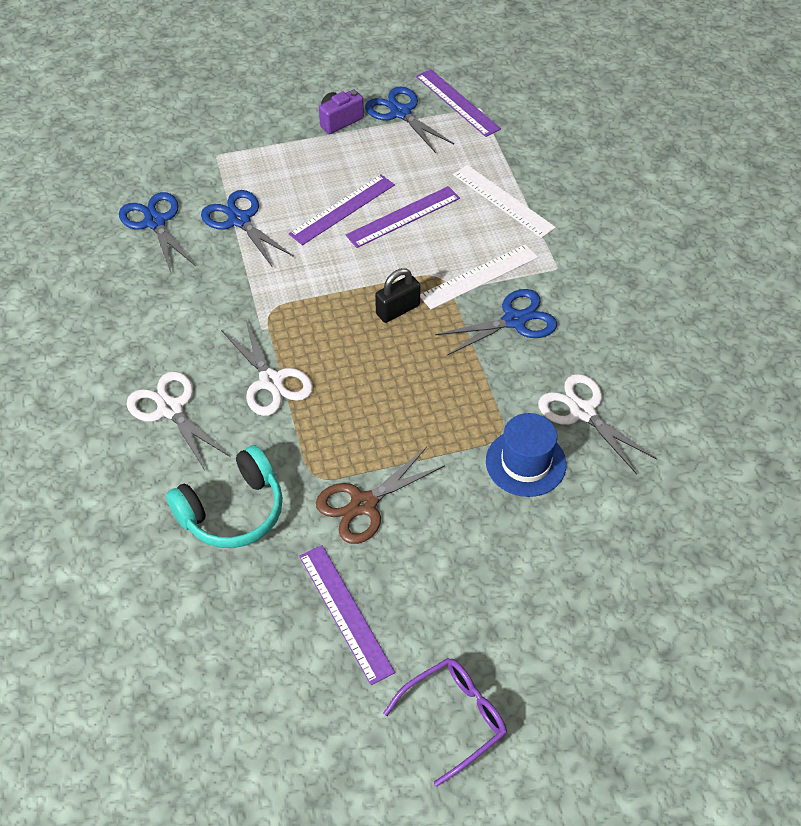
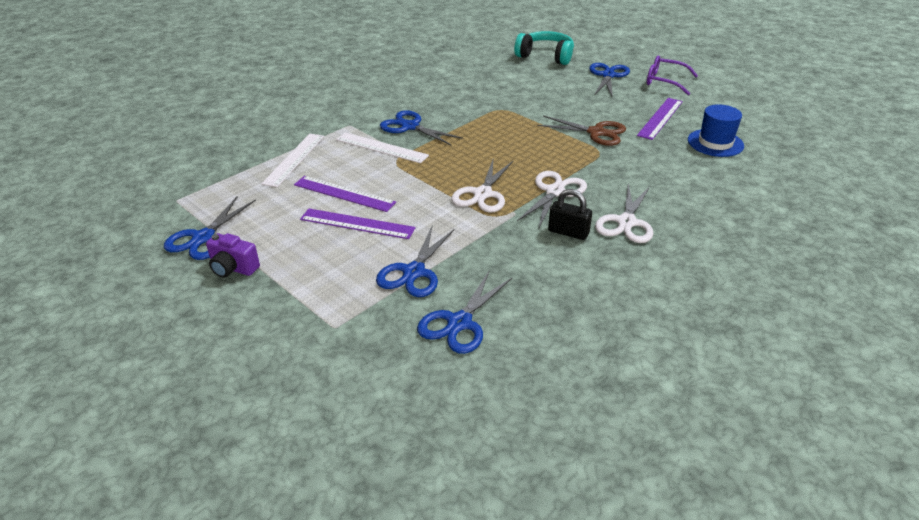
camera: 120 degrees left, 15 degrees down
turquoise headphones [166,445,283,548] -> turquoise headphones moved to [514,31,574,65]
black padlock [375,268,421,323] -> black padlock moved to [548,189,592,240]
purple ruler [416,69,501,137] -> none
blue hat [486,413,566,497] -> blue hat moved to [688,104,744,157]
white scissors [538,374,657,474] -> white scissors moved to [451,160,513,213]
none -> blue scissors [589,63,630,98]

